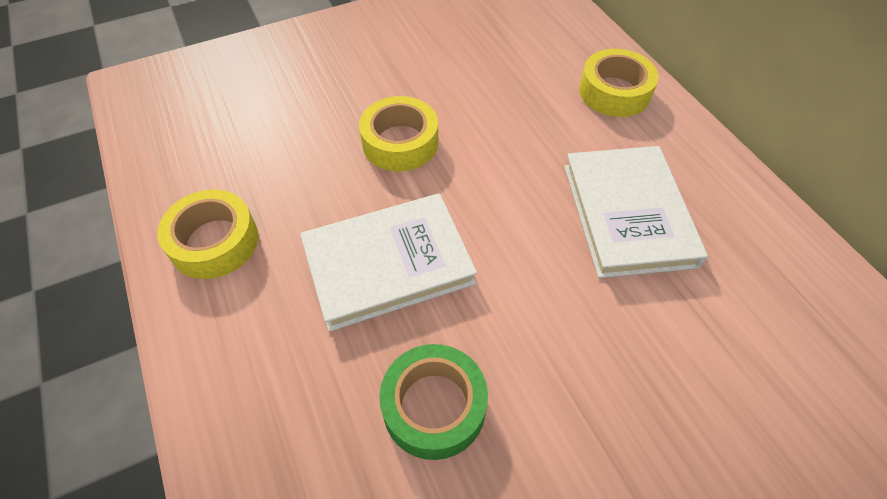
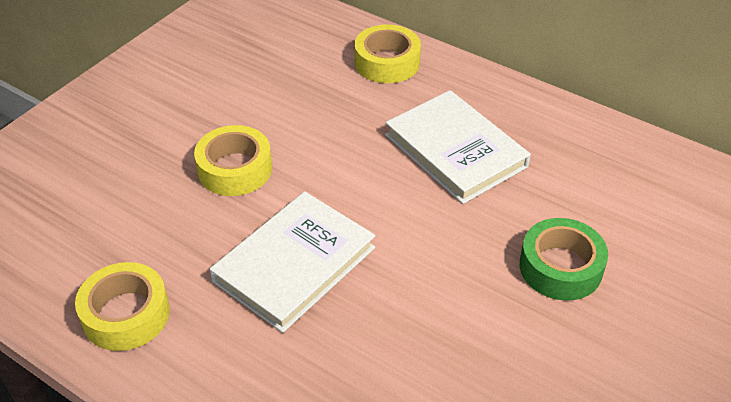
camera: 30 degrees left, 10 degrees down
green tape [379,344,488,460] -> green tape moved to [520,218,608,301]

